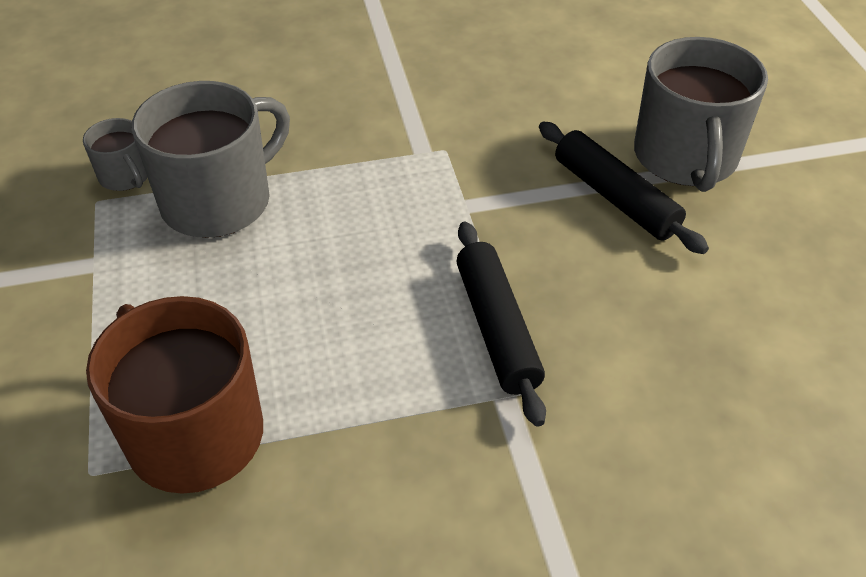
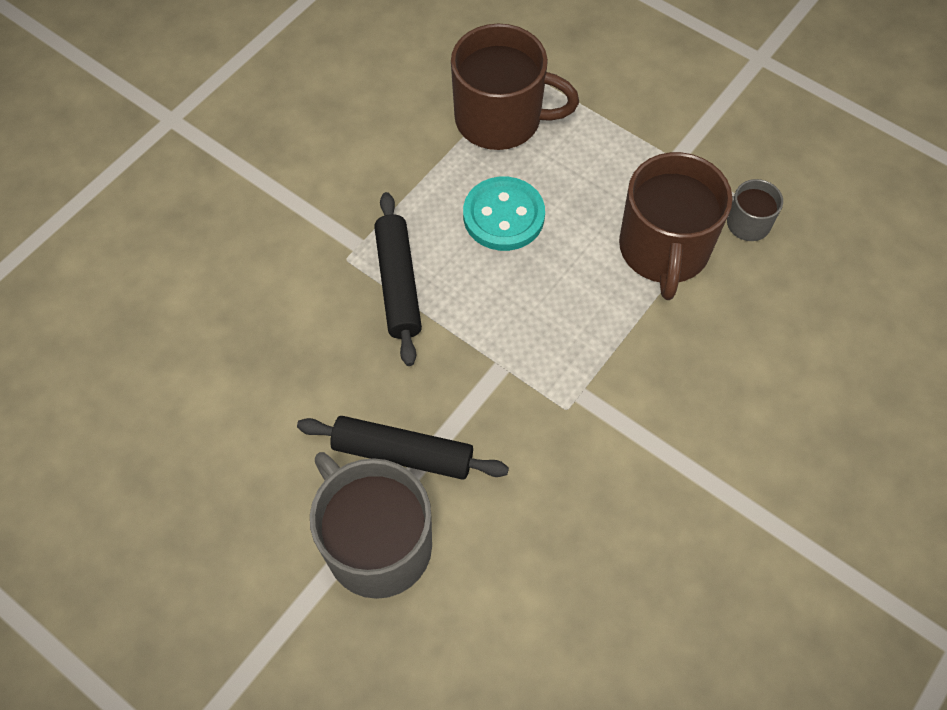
camera: 140 degrees right, 15 degrees up
grey mug [132,81,290,238] -> brown mug [619,152,733,300]
black rolling pin [456,222,546,427] -> black rolling pin turned 45 degrees clockwise [374,192,422,366]
none -> turquoise button [463,177,545,251]

